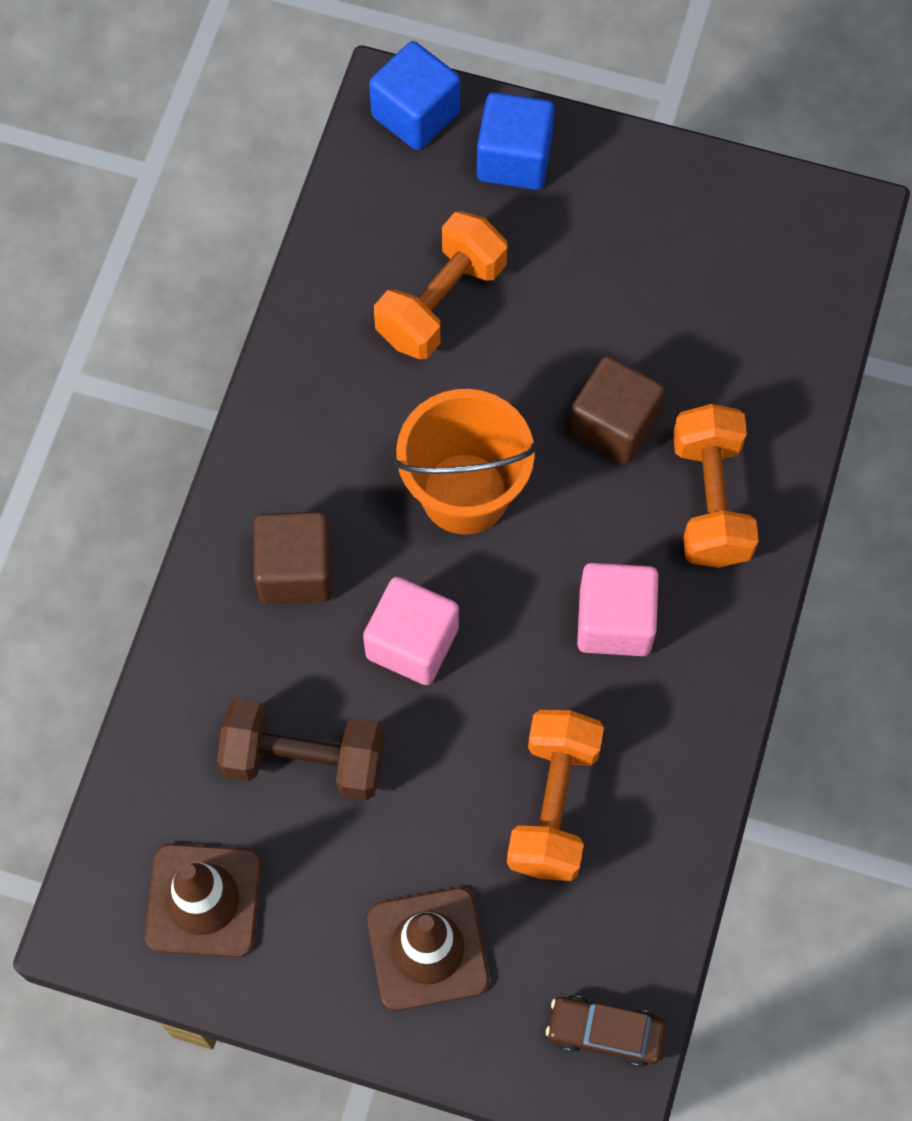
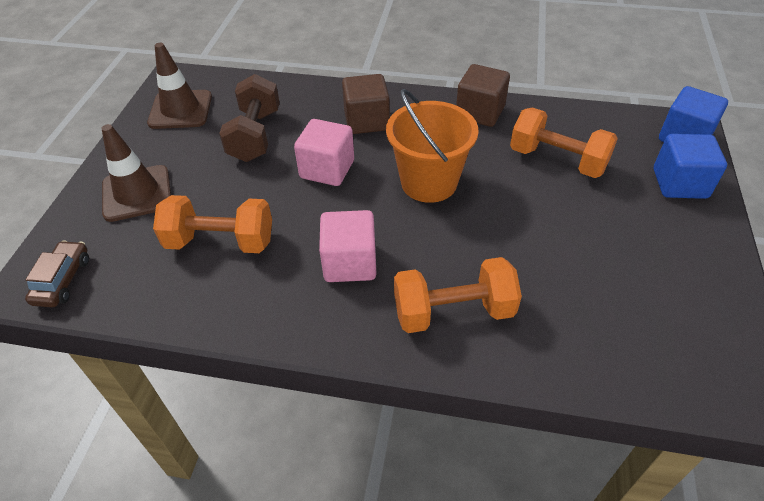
camera: 85 degrees right, 20 degrees down
brown cube [569,356,665,465] -> brown cube moved to [456,64,510,127]

